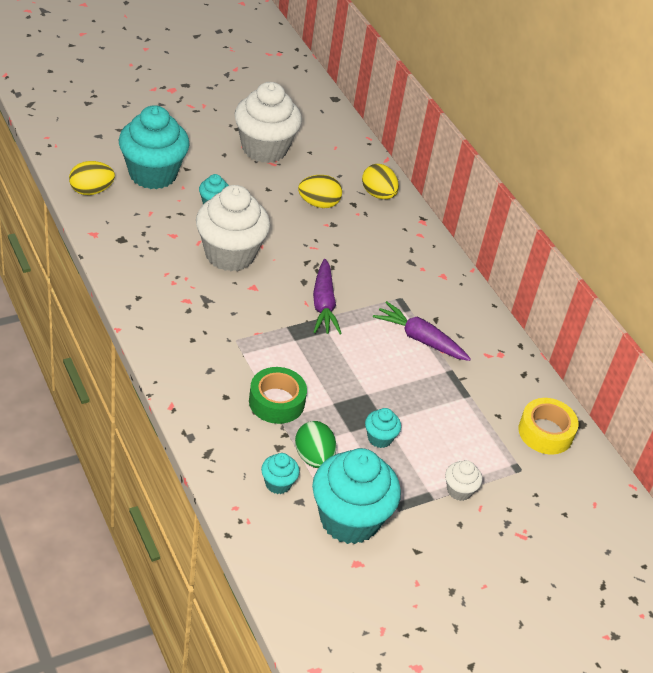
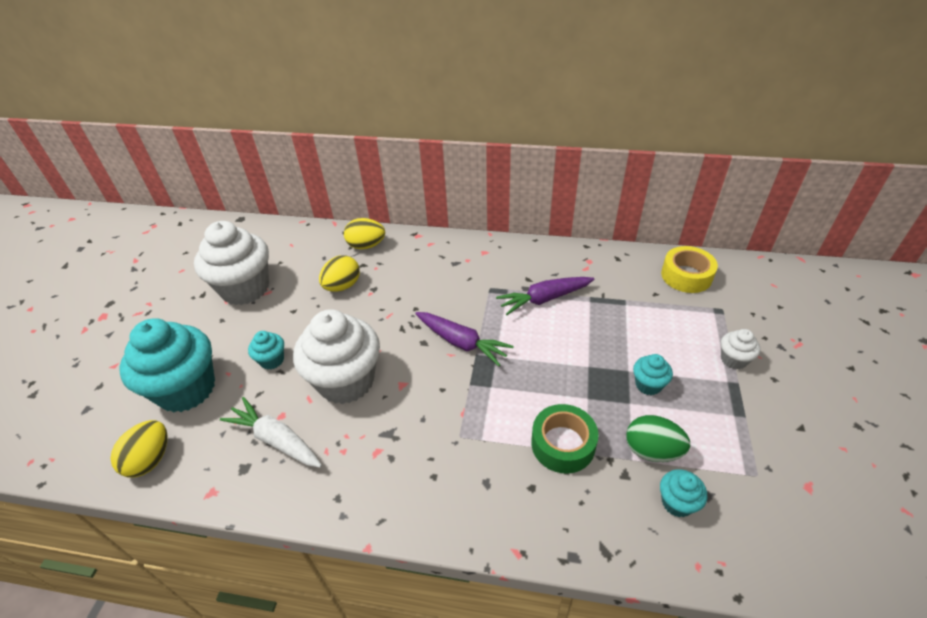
camera: 45 degrees left, 0 degrees up
turquoise cupcake [312,448,401,544] -> none
none -> white carrot [220,397,322,468]

